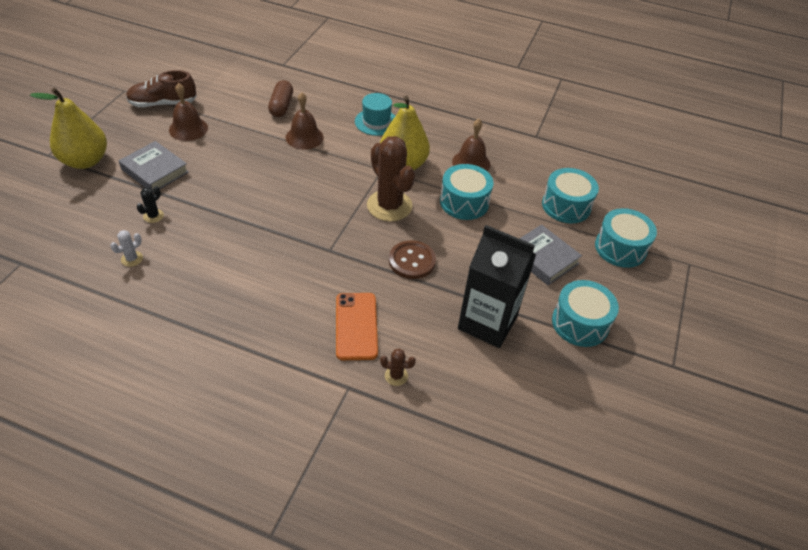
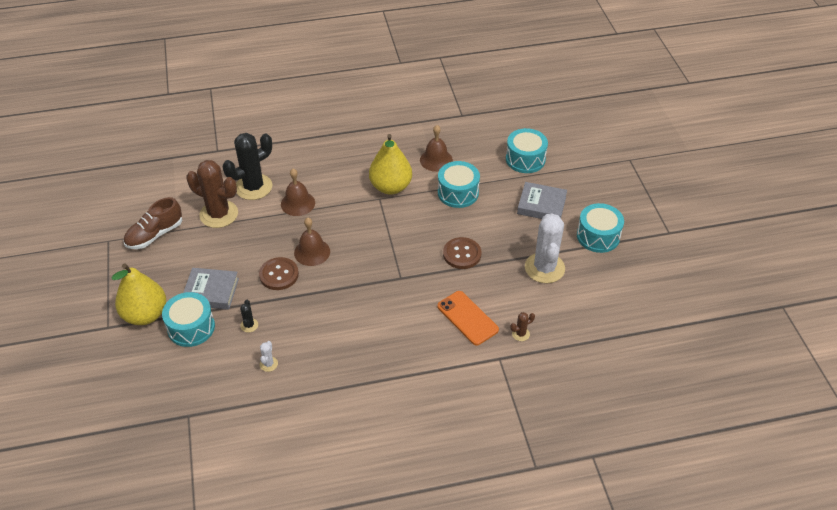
camera: 30 degrees left, 0 degrees up
brown bell [169,83,208,141] -> brown bell moved to [294,217,330,266]
brown capsule [268,80,293,117] -> black cactus [223,133,272,200]
turquoise hat [355,93,395,136] -> none
brown cactus [367,136,415,221] -> brown cactus moved to [186,160,238,228]
black carton [458,225,536,348] -> white cactus [525,213,565,283]
turquoise drum [595,208,657,268] -> turquoise drum moved to [162,292,215,347]
none -> brown button [259,257,299,290]

